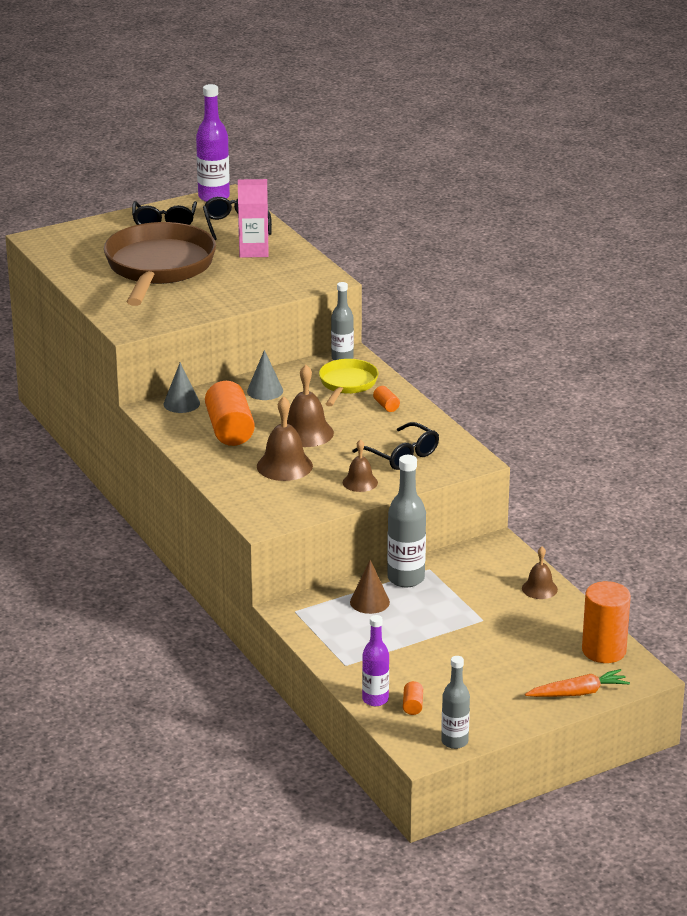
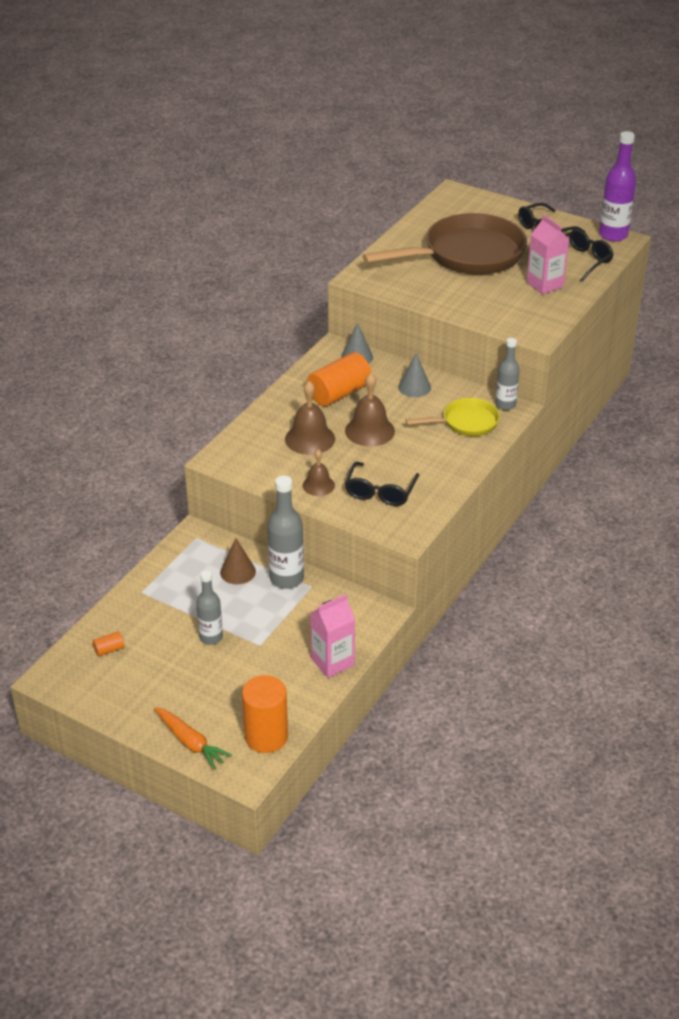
camera: 60 degrees right, 10 degrees up
purple bottle [362,615,389,706] -> none
orange cylinder [373,386,400,412] -> none
grey bottle [441,656,470,749] -> grey bottle moved to [196,570,223,645]
brown bell [522,547,558,599] -> pink carton [310,594,355,678]

